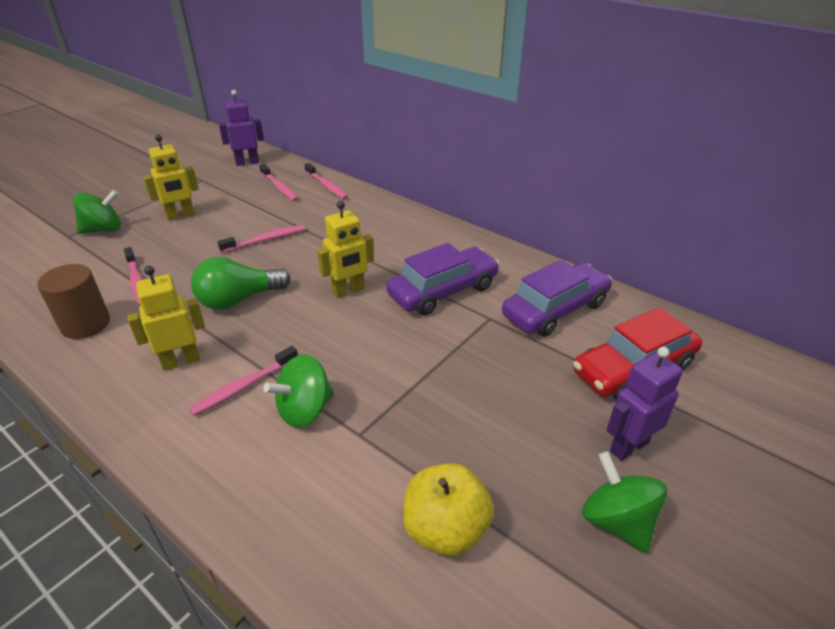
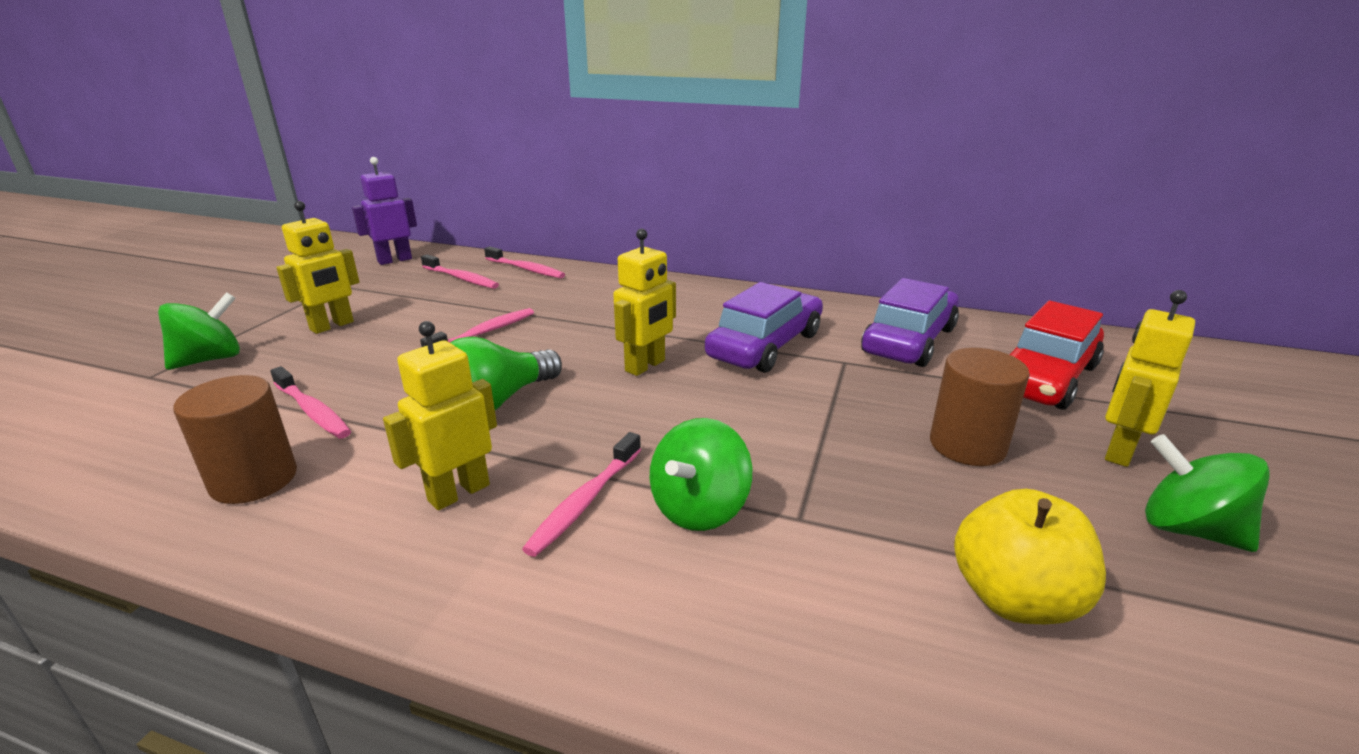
camera: 20 degrees left, 10 degrees down
purple robot [607,347,683,461] -> yellow robot [1105,290,1195,467]
none -> brown cylinder [930,348,1030,466]

